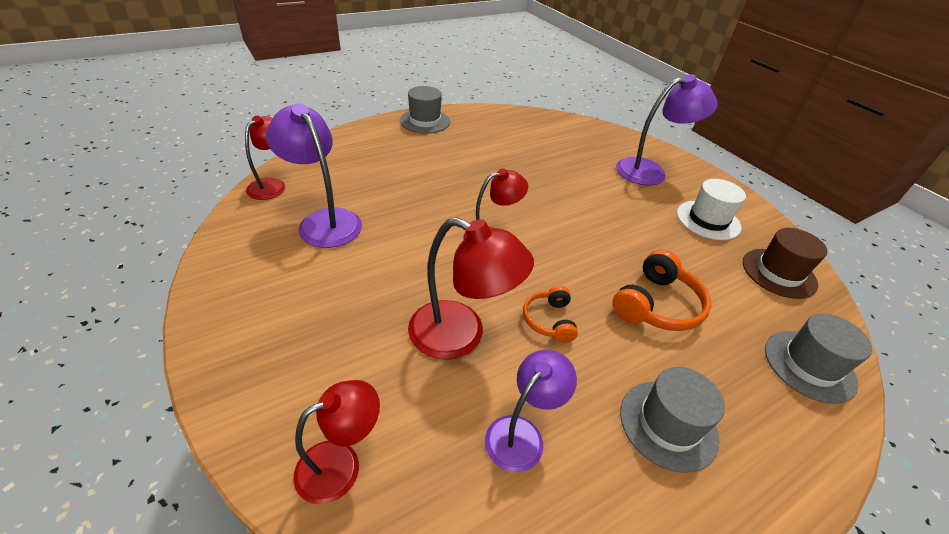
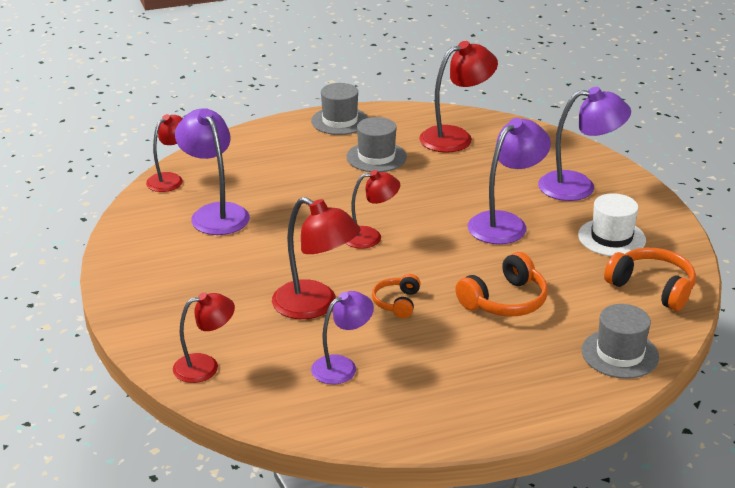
camera: 15 degrees right, 10 degrees down
grey hat [620,367,725,473] -> grey hat moved to [346,117,407,172]
brown hat [743,228,828,299] -> orange headphones [604,248,696,311]
none -> red lamp [419,41,498,153]
none -> purple lamp [468,118,551,244]

